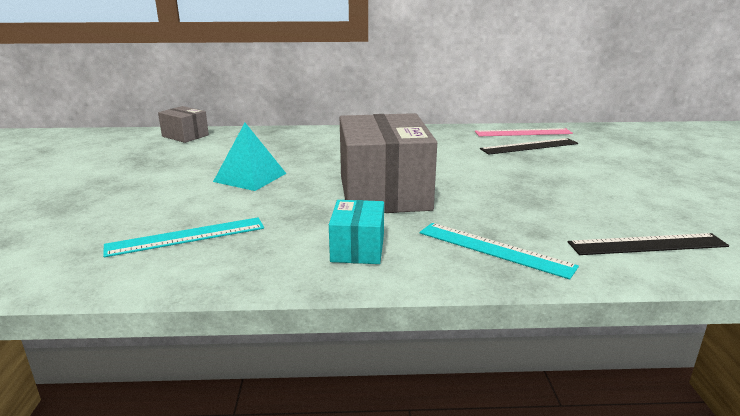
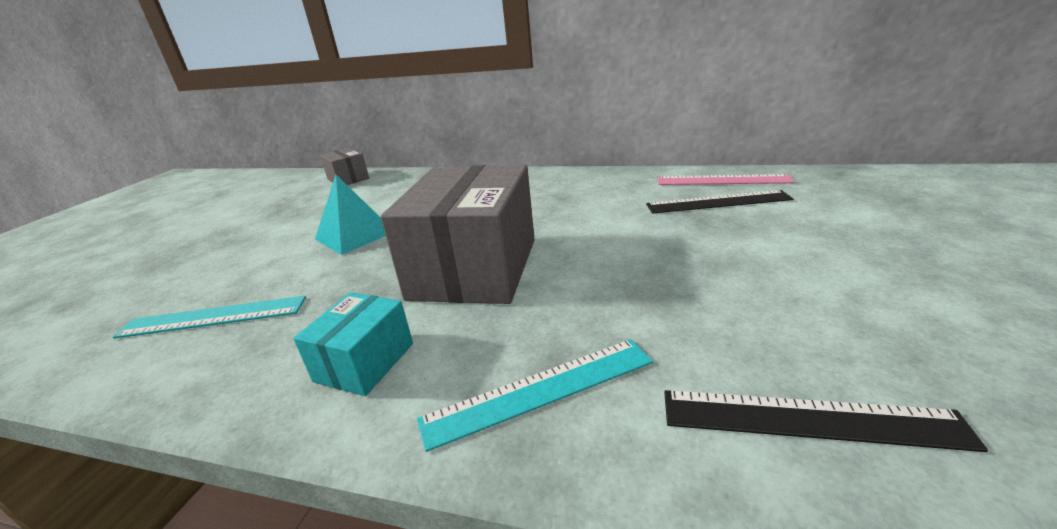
camera: 20 degrees right, 5 degrees up
turquoise ruler [419,223,579,279] -> turquoise ruler turned 75 degrees counterclockwise [417,339,653,452]

